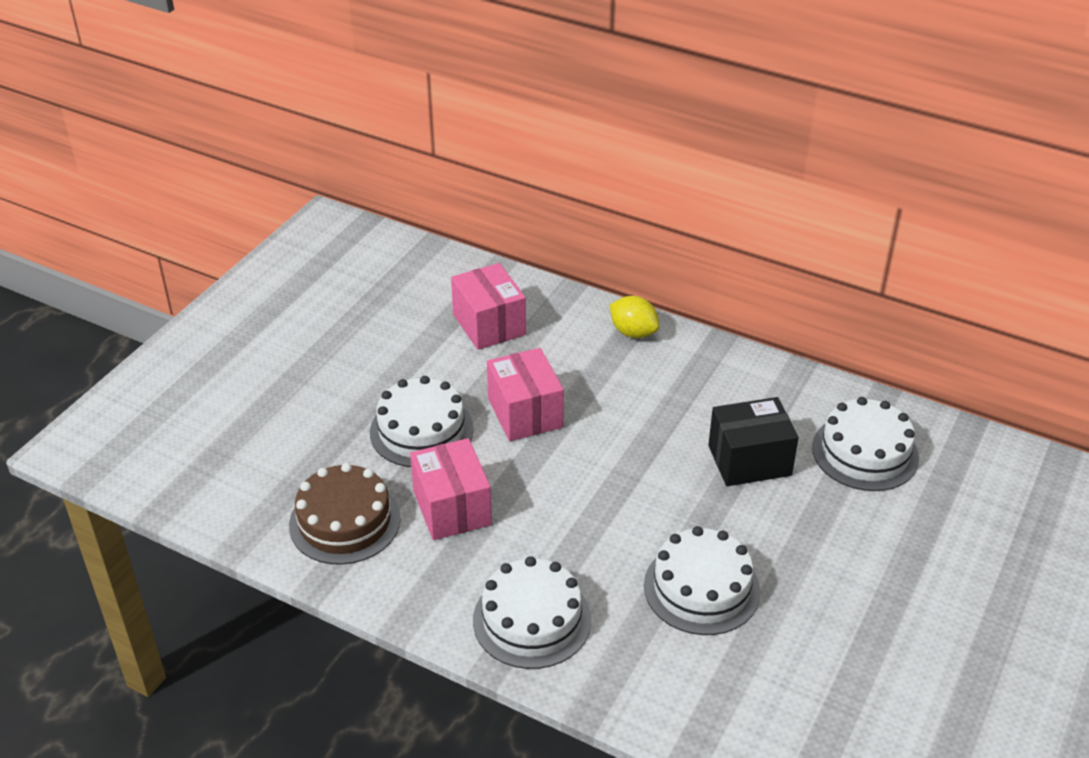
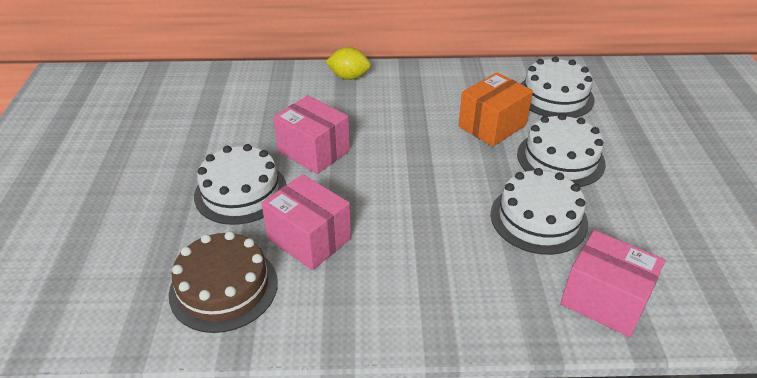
camera: 30 degrees left, 0 degrees up
pink box [451,263,526,350] -> pink box moved to [560,230,665,337]
white cake [473,556,591,669] -> white cake moved to [517,113,606,187]
black box [708,397,799,486] -> orange box [458,72,533,147]

